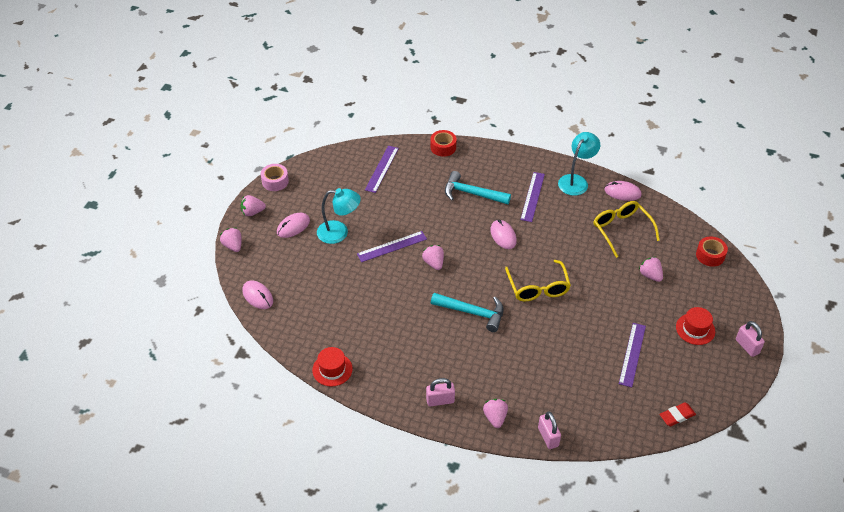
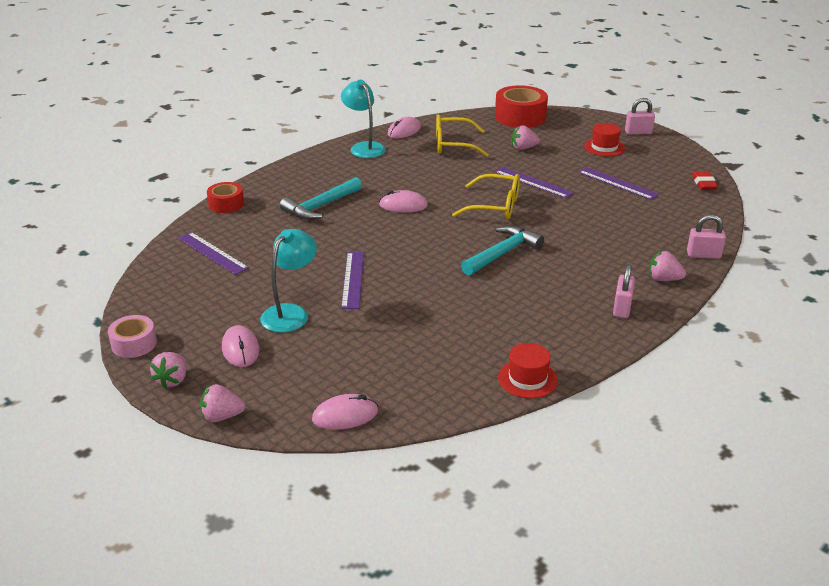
camera: 65 degrees left, 15 degrees down
pink strawberry [422,245,444,270] -> none
purple ruler [520,172,545,222] -> purple ruler moved to [495,167,574,198]
red tape [696,236,728,267] -> red tape [495,85,548,128], size x1.73

